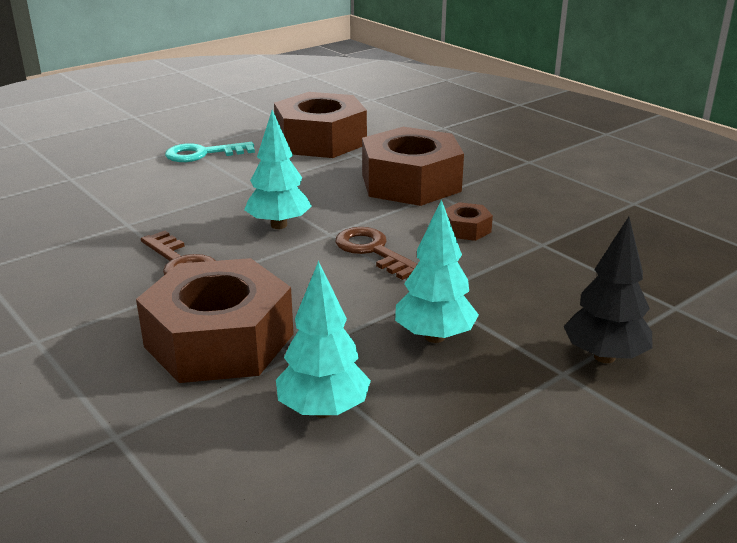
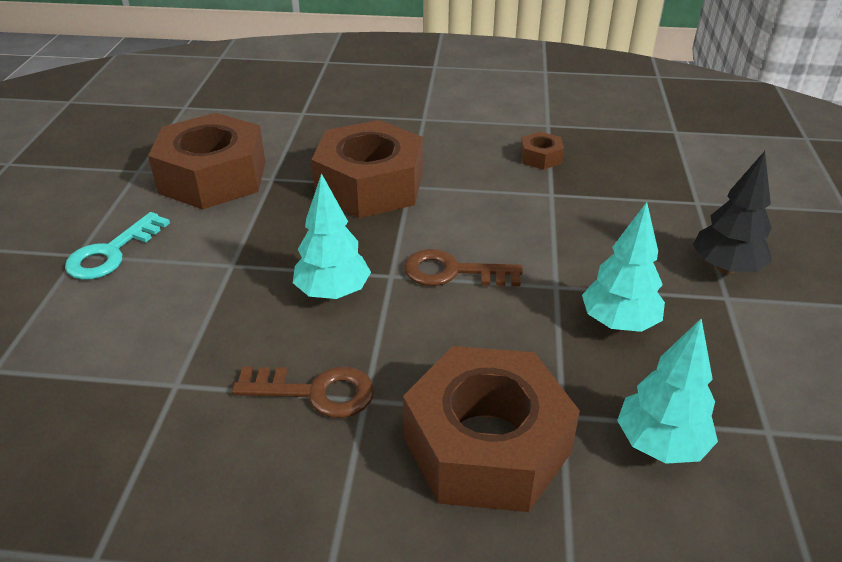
camera: 45 degrees left, 10 degrees up
brown nut [445,202,493,241] -> brown nut moved to [520,132,564,170]

